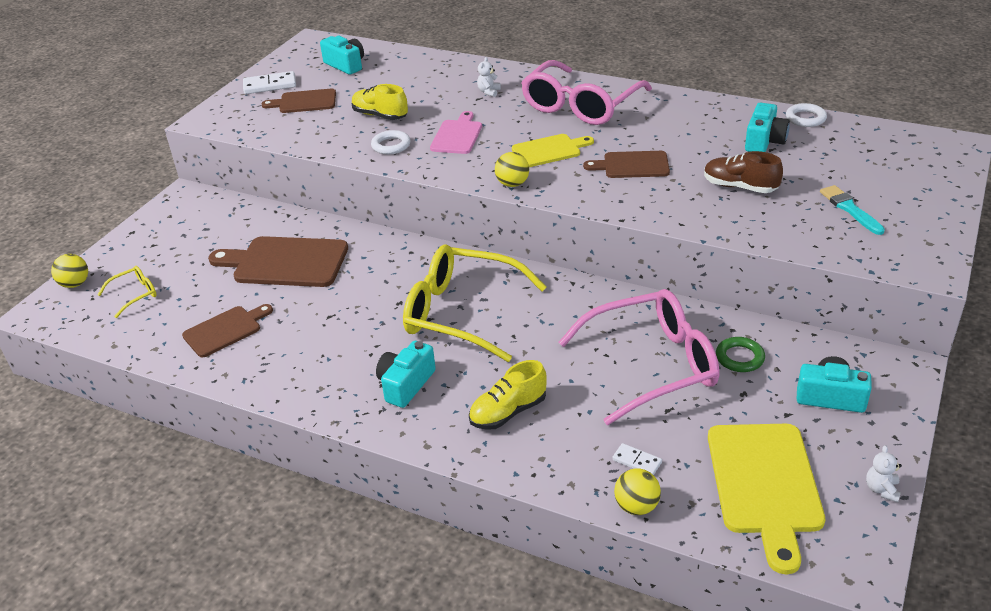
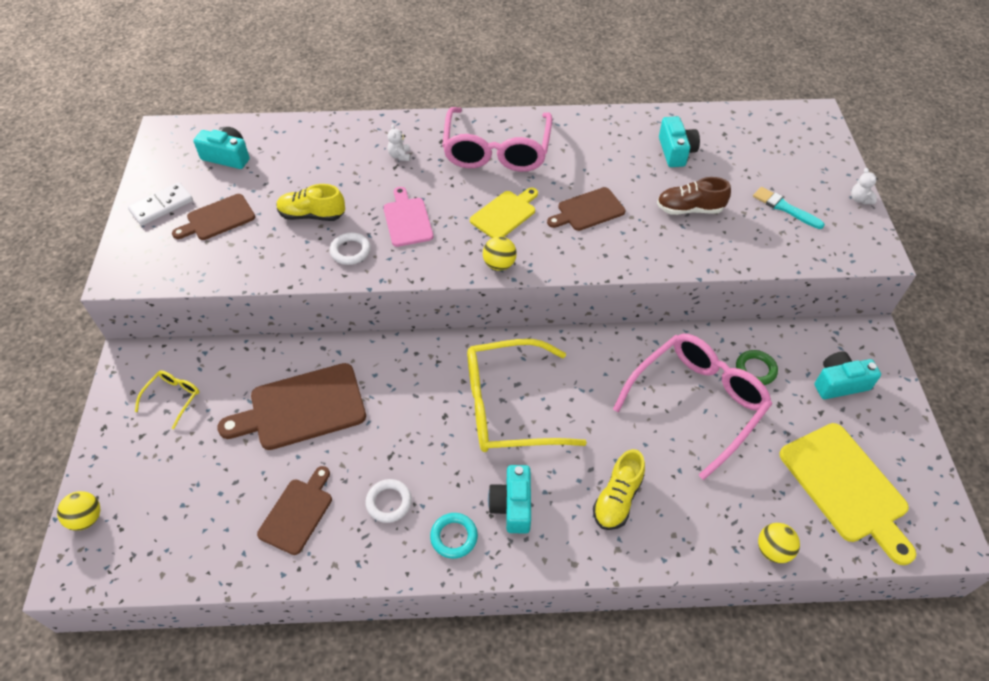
camera: 30 degrees left, 15 degrees up
yellow glasses [97,266,157,318] -> yellow glasses moved to [135,370,199,429]
white domino [612,443,662,475] -> none
white ring [786,103,827,127] -> white ring moved to [365,479,412,523]
white teddy bear [866,445,902,502] -> white teddy bear moved to [851,168,878,204]
none -> turquoise ring [430,513,478,559]

